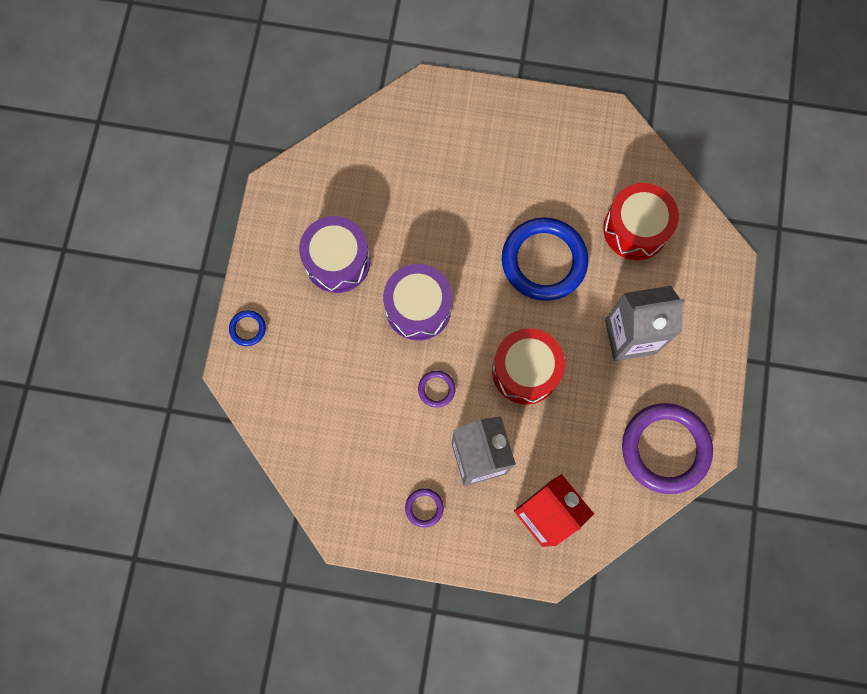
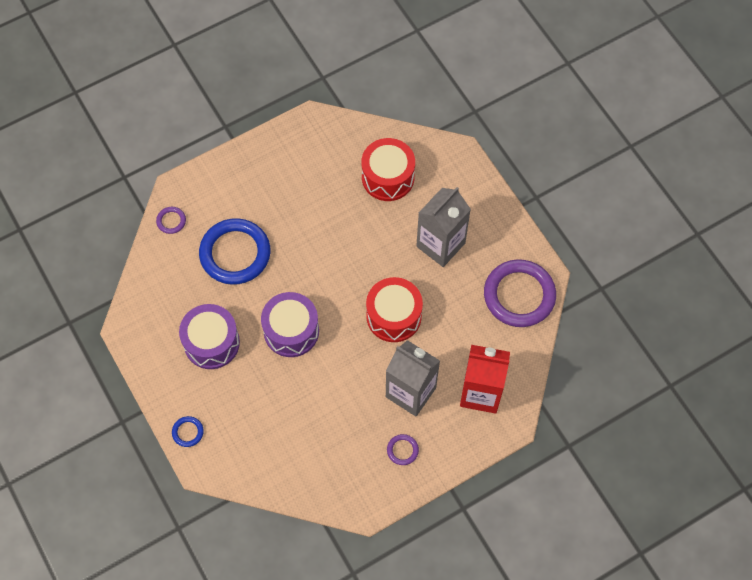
camera: 40 degrees left, 10 degrees down
purple ring [418,371,455,408] -> purple ring moved to [156,207,186,234]
blue ring [502,217,588,301] -> blue ring moved to [199,218,270,285]

